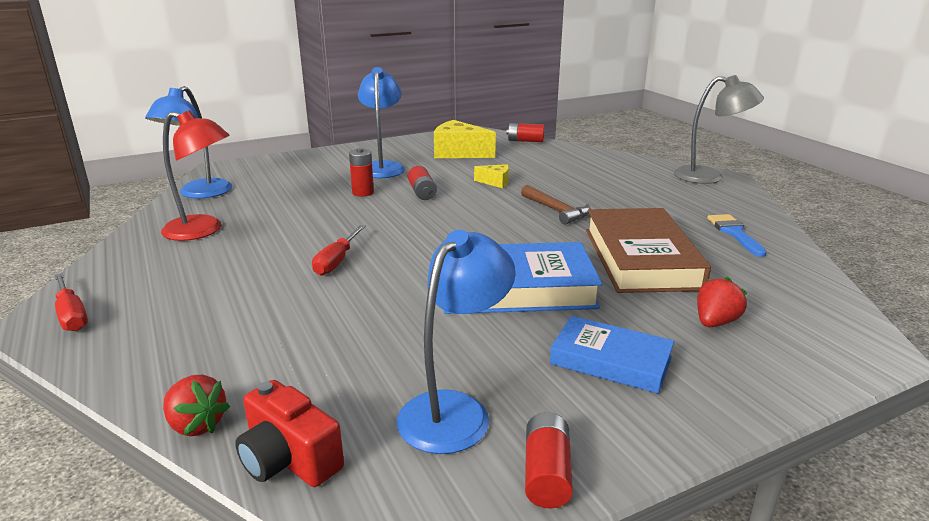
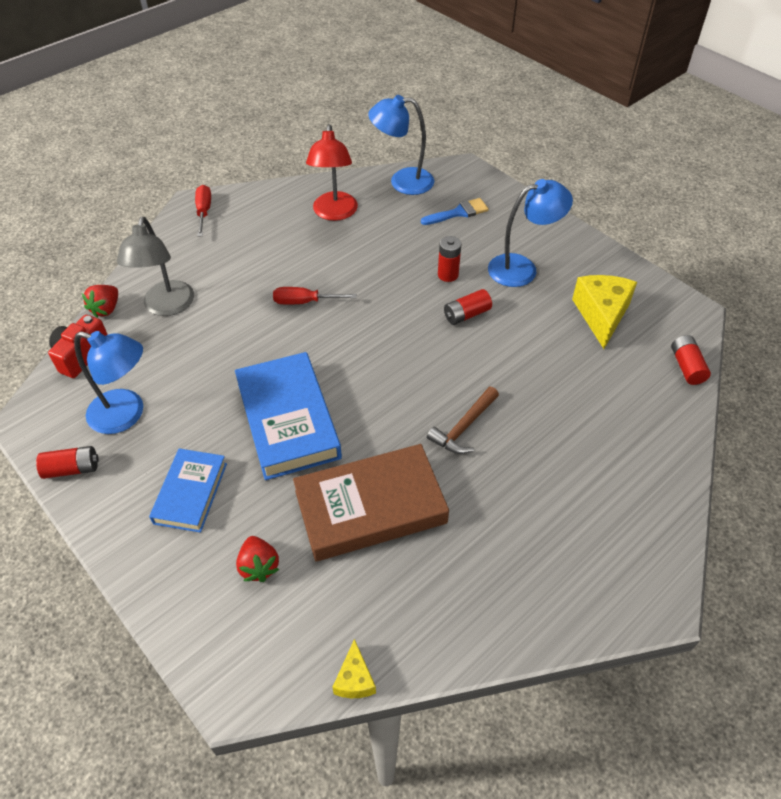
camera: 75 degrees right, 25 degrees up
red screwdriver [54,273,88,331] -> red screwdriver turned 135 degrees clockwise [195,185,211,237]
yellow cheese [474,164,509,188] -> yellow cheese moved to [332,639,376,698]
grey lamp [674,75,764,184] -> grey lamp moved to [117,217,194,316]
red strawberry [697,277,748,327] -> red strawberry turned 45 degrees clockwise [236,536,279,582]
blue brush [707,214,767,257] -> blue brush moved to [421,198,489,225]

